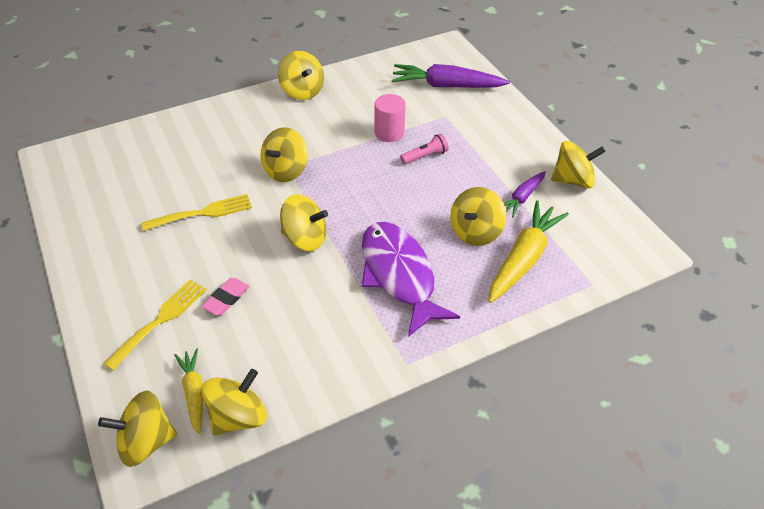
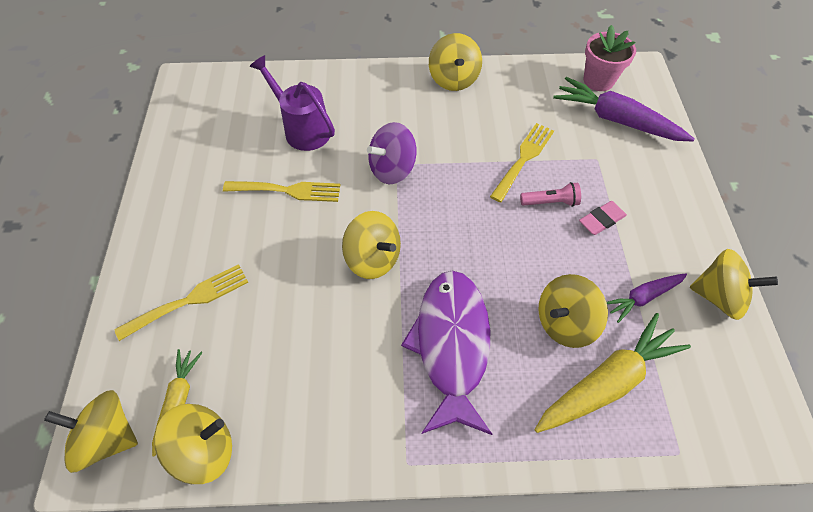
camera: 25 degrees right, 10 degrees up
pink eraser [201,278,250,316] -> pink eraser moved to [579,201,627,235]
yellow spinning top [261,128,308,182] -> purple spinning top [367,122,416,184]
pink cylinder [374,94,406,142] -> yellow fork [490,123,554,202]
none -> purple watering can [250,55,335,151]
none -> pink flower pot [584,25,636,91]

